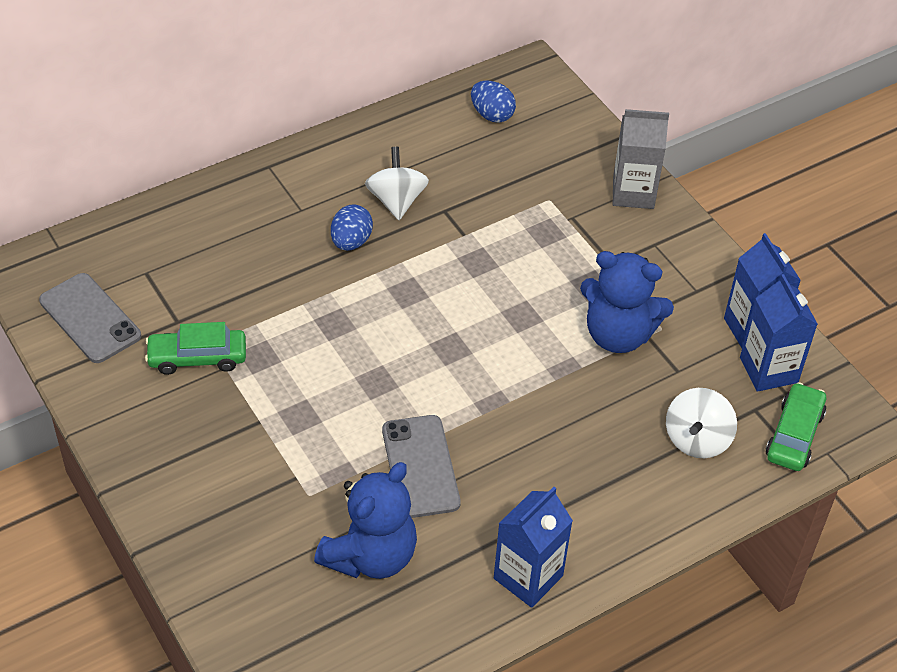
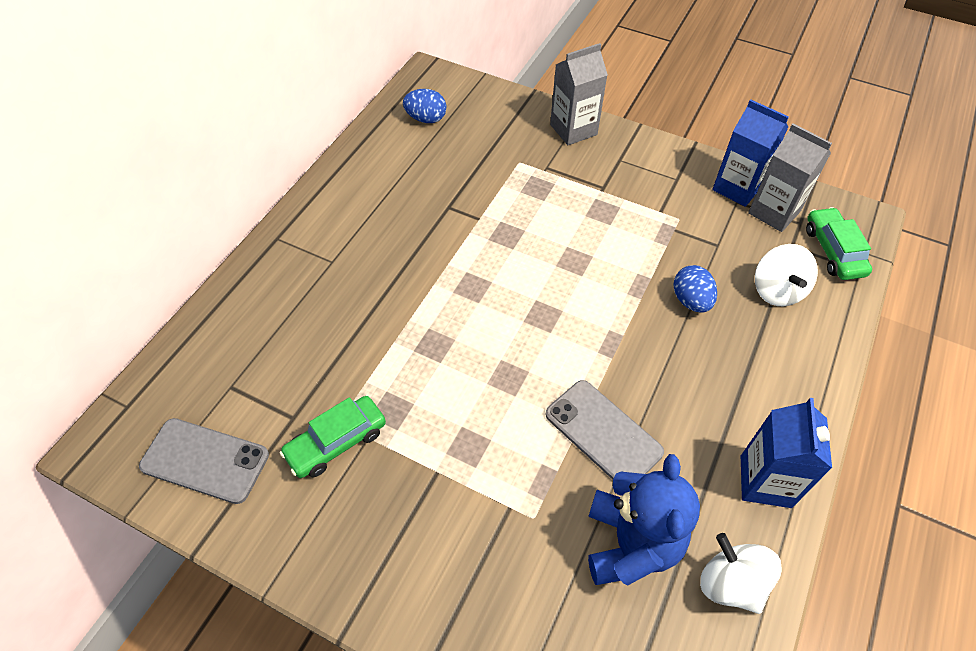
camera: 30 degrees left, 5 degrees up
blue egg [331,204,373,251] -> blue egg moved to [673,265,717,313]
white spinning top [365,147,429,220] -> white spinning top moved to [700,533,782,614]
blue teddy bear [580,251,674,353] -> none
blue carton [740,274,818,392] -> grey carton [748,124,832,232]

